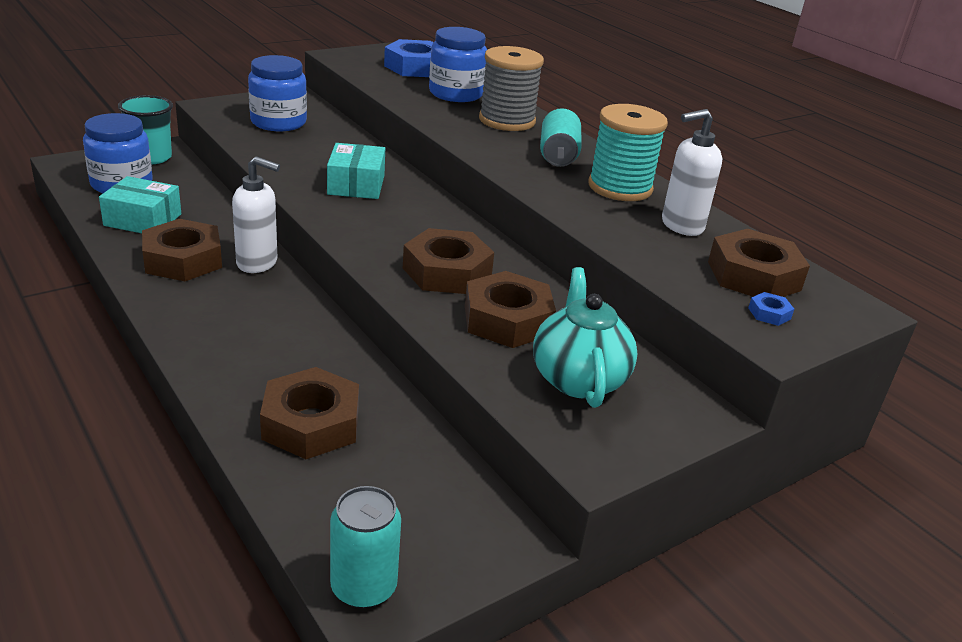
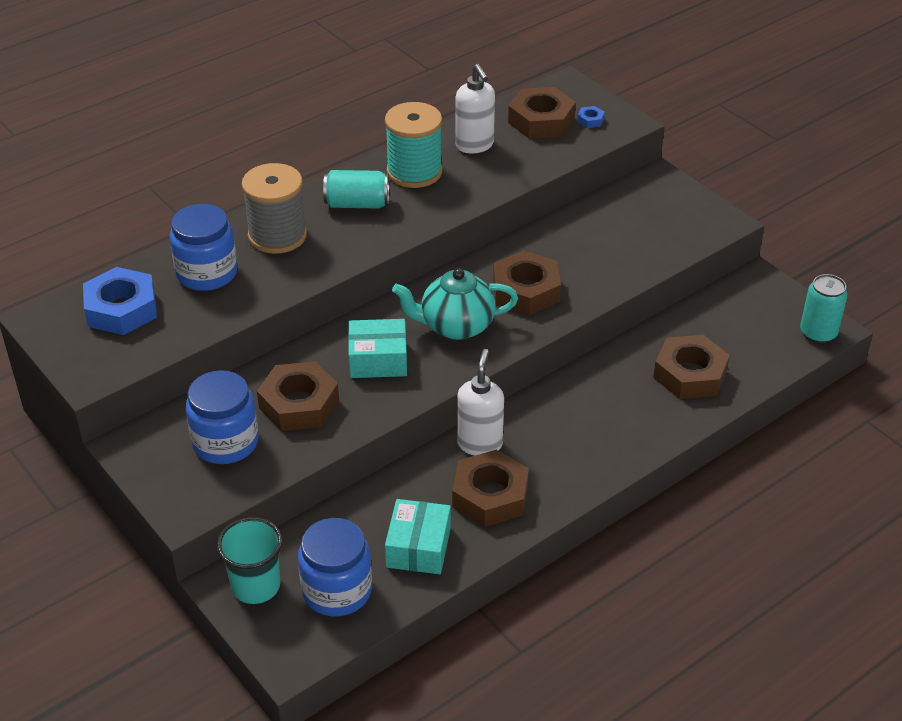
camera: 90 degrees left, 10 degrees up
brown nut [465,271,556,348] -> brown nut moved to [257,361,339,431]
turquoise teapot [533,267,637,408] -> turquoise teapot moved to [392,268,518,340]

